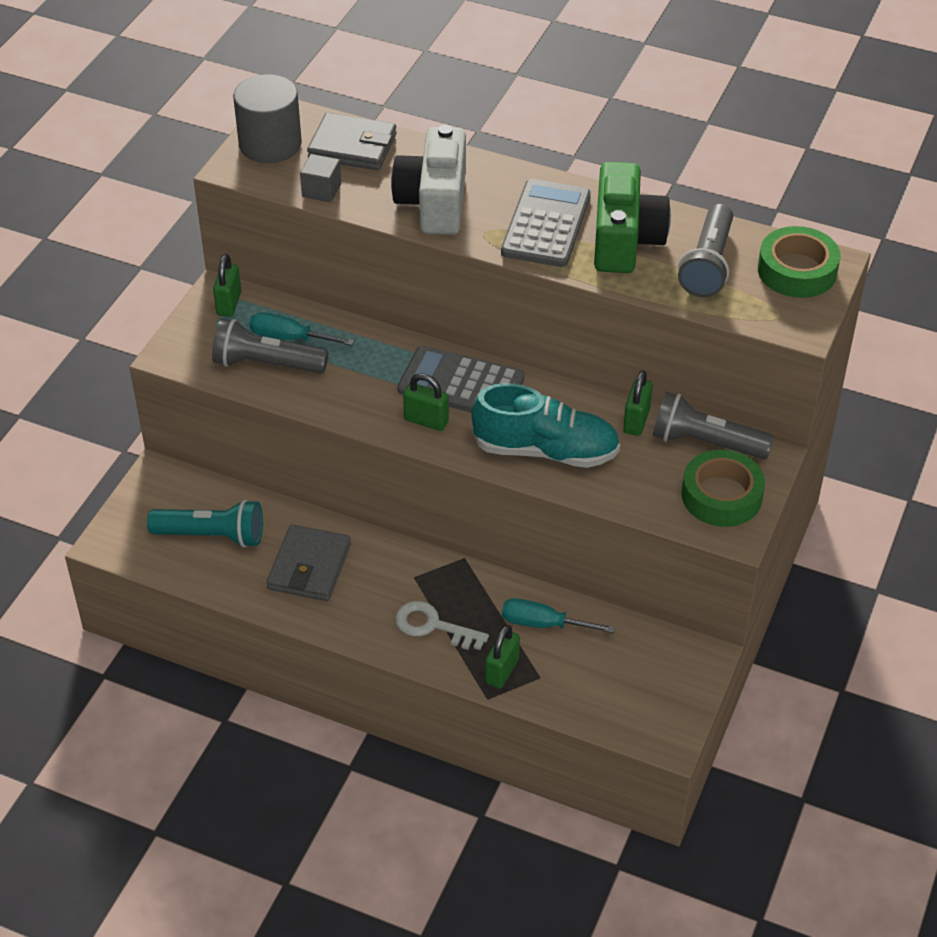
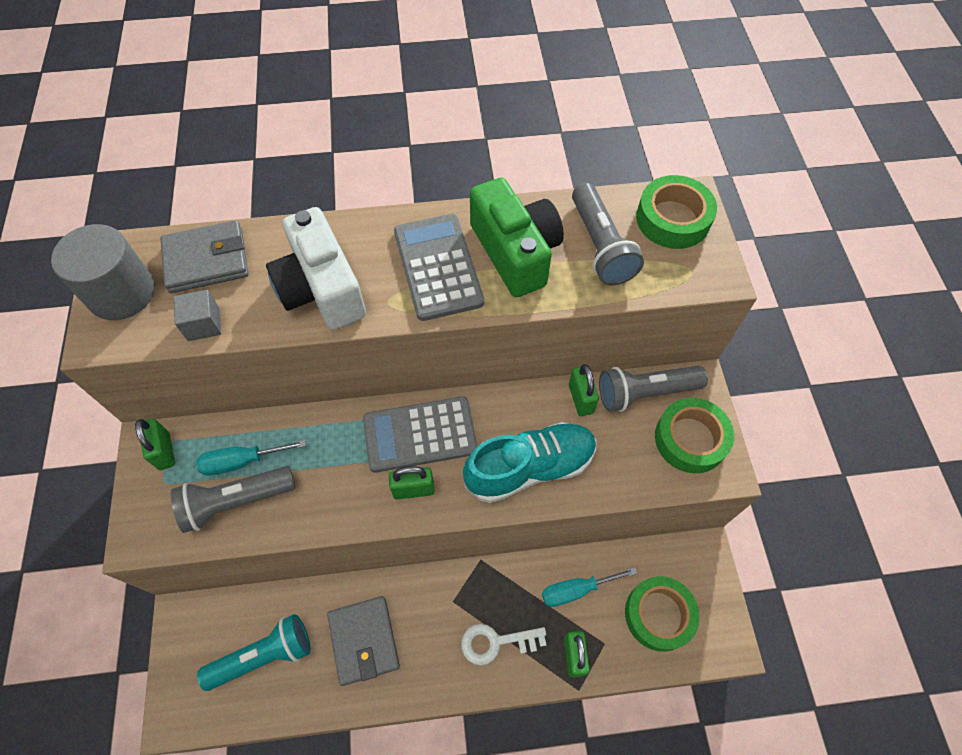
camera: 30 degrees left, 15 degrees up
none -> green tape [625,576,700,652]

